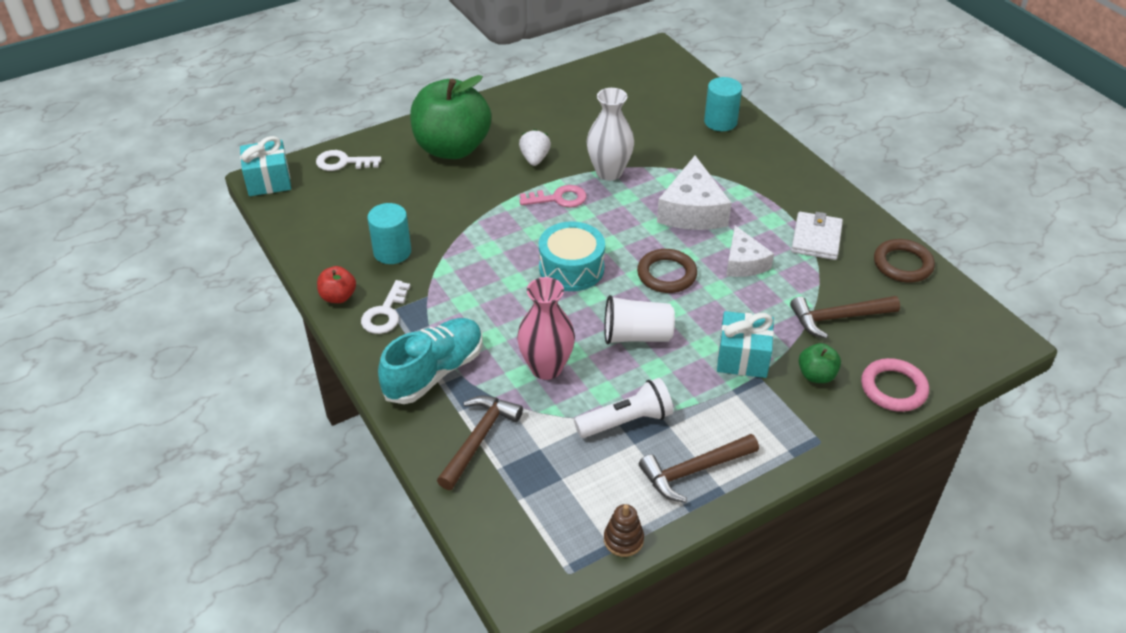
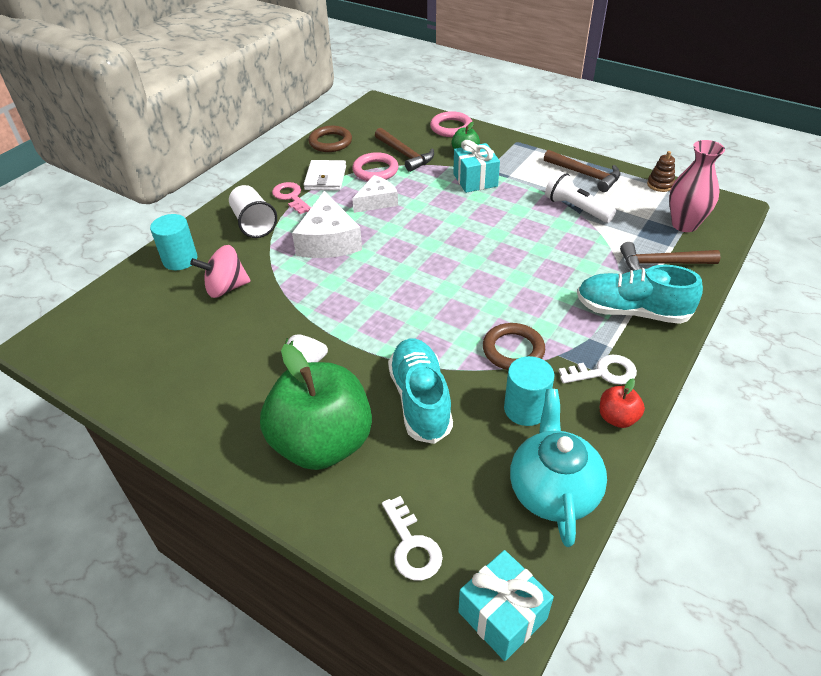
camera: 115 degrees left, 0 degrees up
pink vase [517,277,575,380] -> pink vase moved to [669,140,725,232]
pink key [519,185,587,208] -> pink key moved to [272,182,311,214]
turquoise drum [539,221,605,291] -> none
white vase [587,88,634,181] -> none
white cup [604,295,675,345] -> white cup moved to [229,185,277,238]
brown ring [637,249,697,293] -> brown ring moved to [483,323,545,370]
white cheese [657,156,732,230] -> white cheese turned 105 degrees clockwise [292,191,362,258]
white wallet [791,212,843,260] -> white wallet turned 75 degrees counterclockwise [304,160,346,191]
none -> pink spinning top [190,245,251,298]
none -> pink ring [352,152,399,181]
none -> turquoise shoe [388,338,453,444]
none -> turquoise teapot [510,389,607,547]

